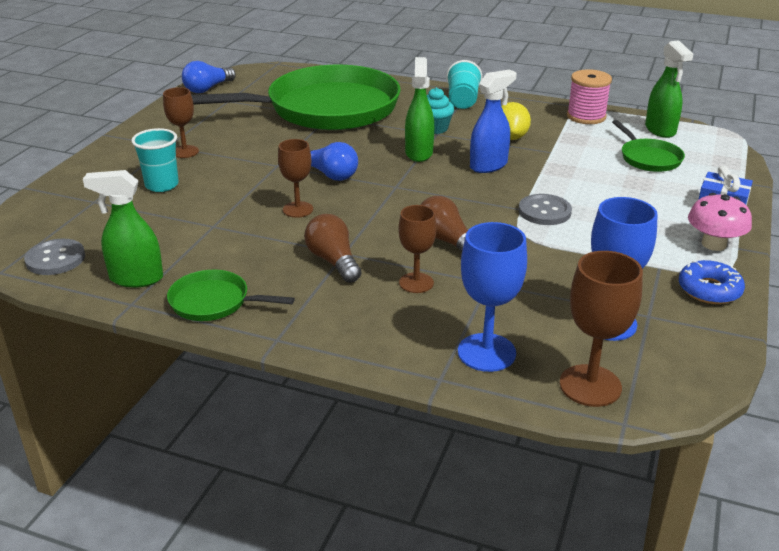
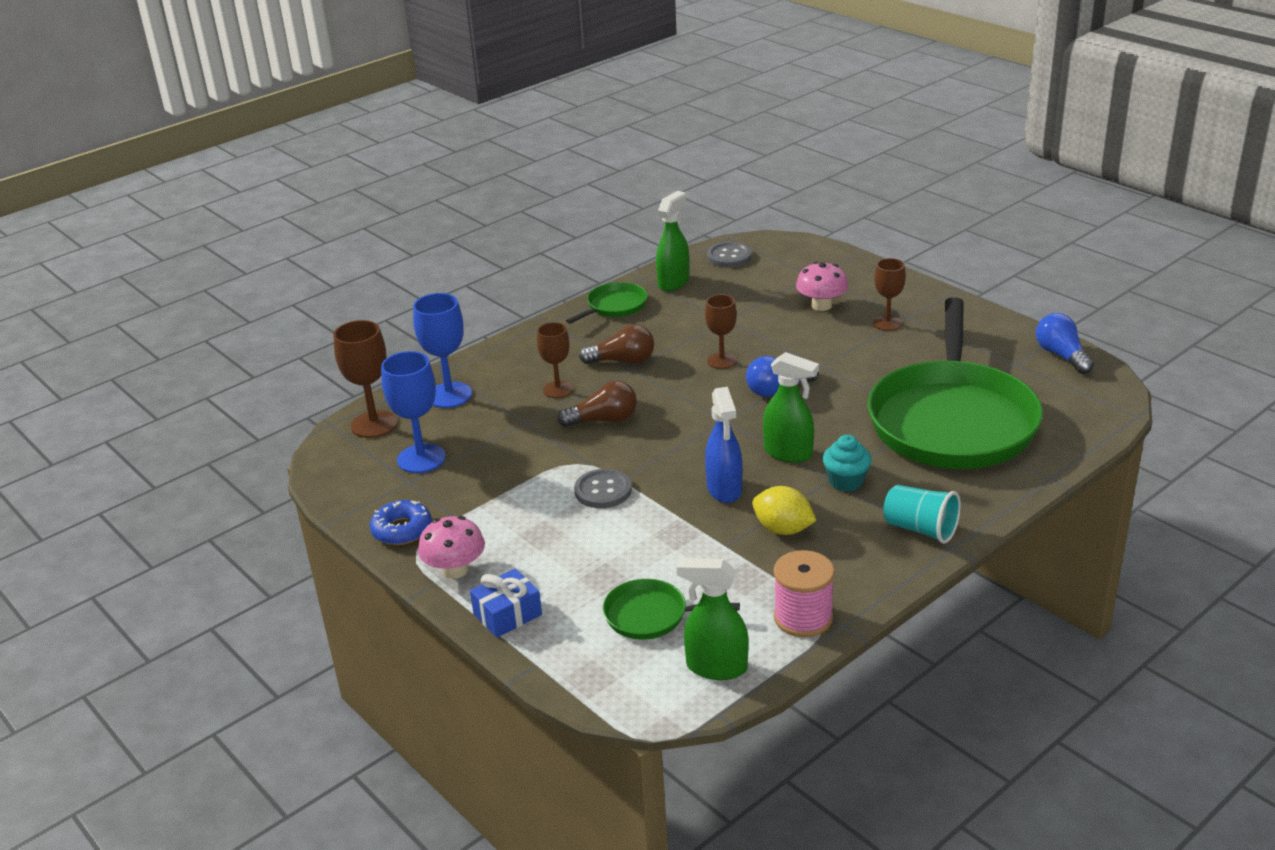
camera: 120 degrees right, 0 degrees up
turquoise cup [131,128,179,192] -> pink mushroom [796,262,848,311]

